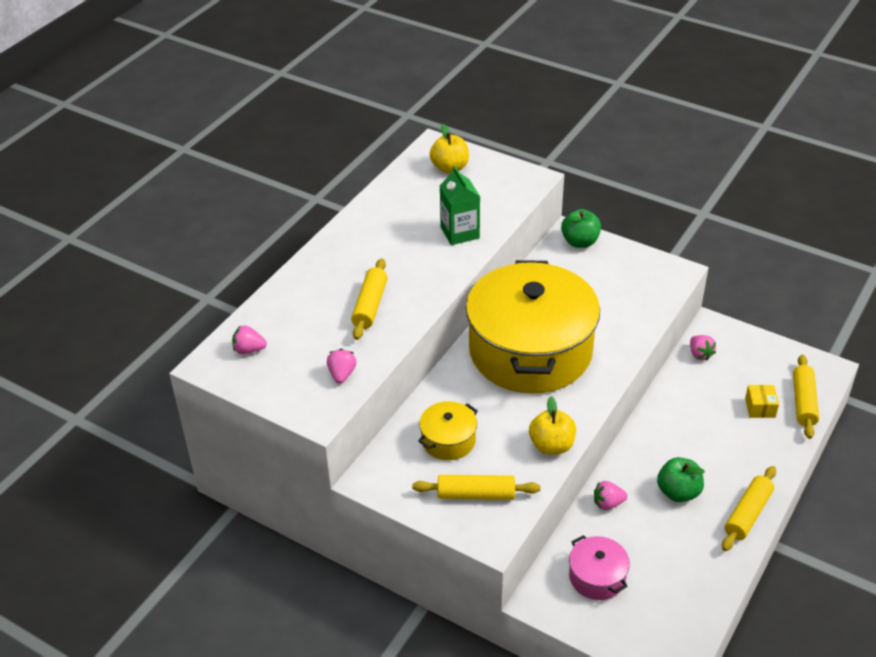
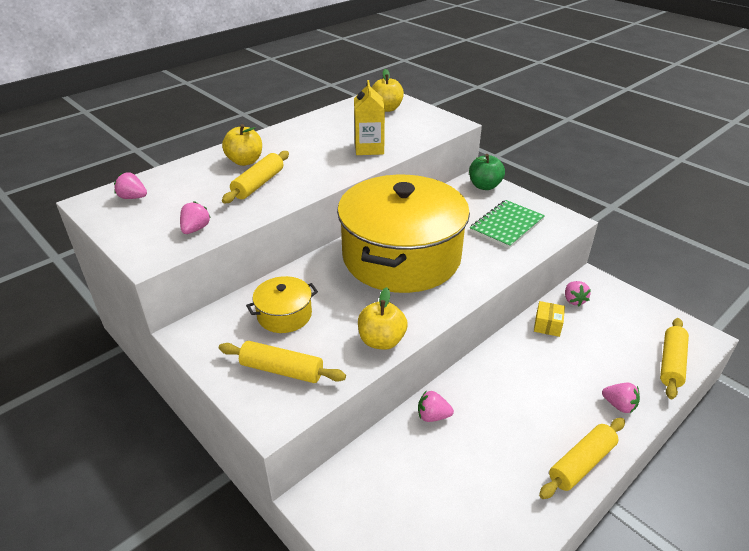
camera: 15 degrees right, 5 degrees down
green carton [440,166,480,245] -> yellow carton [354,80,385,155]
pink pot [569,535,630,600] -> none
green apple [657,457,705,502] -> none
yellow box [745,385,779,418] -> yellow box moved to [534,301,565,337]
none -> yellow apple [222,124,262,166]
none -> green notebook [470,200,545,248]
none -> pink strawberry [602,383,640,413]

